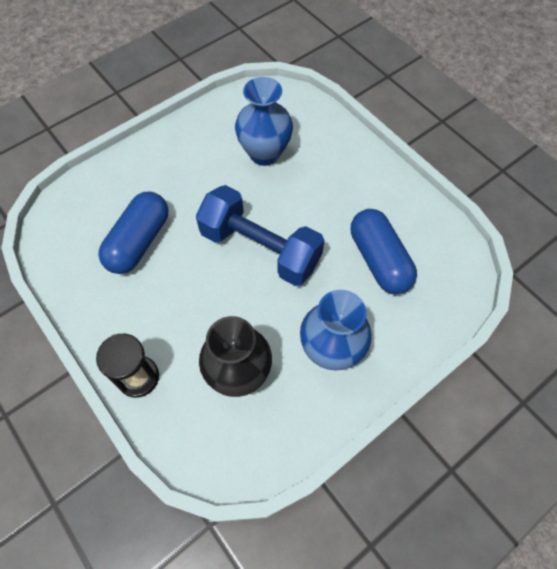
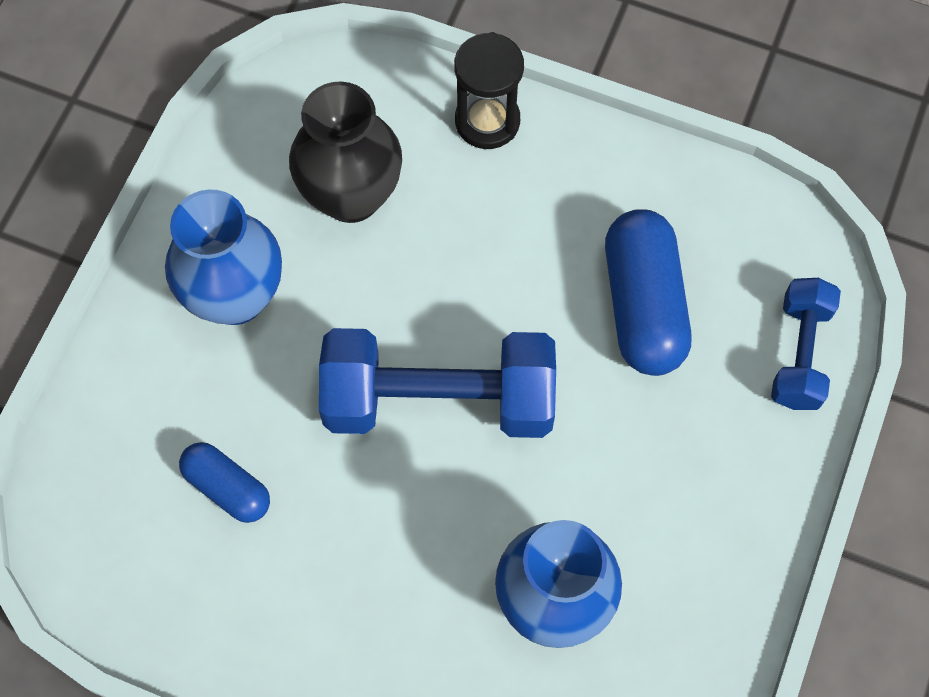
camera: 150 degrees right, 5 degrees up
blue capsule [351,209,417,294] -> blue capsule [179,442,270,523], size x0.58
none -> blue dumbbell [771,278,841,410]

